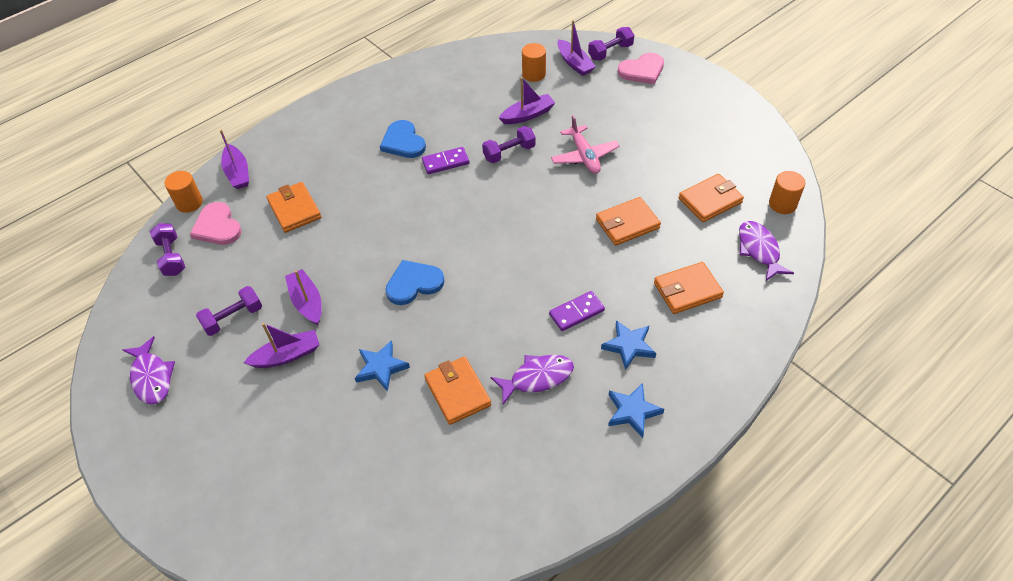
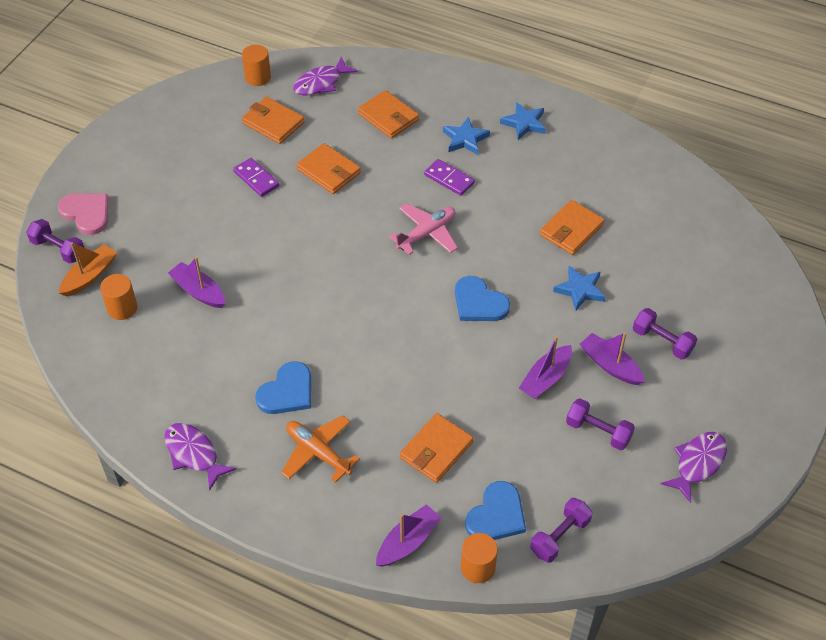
camera: 115 degrees left, 0 degrees up
pink heart [190,202,242,245] -> blue heart [465,481,526,540]
purple domino [422,147,469,174] -> purple domino moved to [233,158,279,197]
purple dumbbell [482,126,536,163] -> purple dumbbell moved to [633,308,697,360]
purple fish [491,355,574,405] -> purple fish moved to [164,423,237,491]
pink plane [551,115,620,174] -> pink plane moved to [389,203,458,255]
purple boat [557,20,596,76] -> orange boat [59,242,117,296]
none -> orange plane [281,415,360,483]

